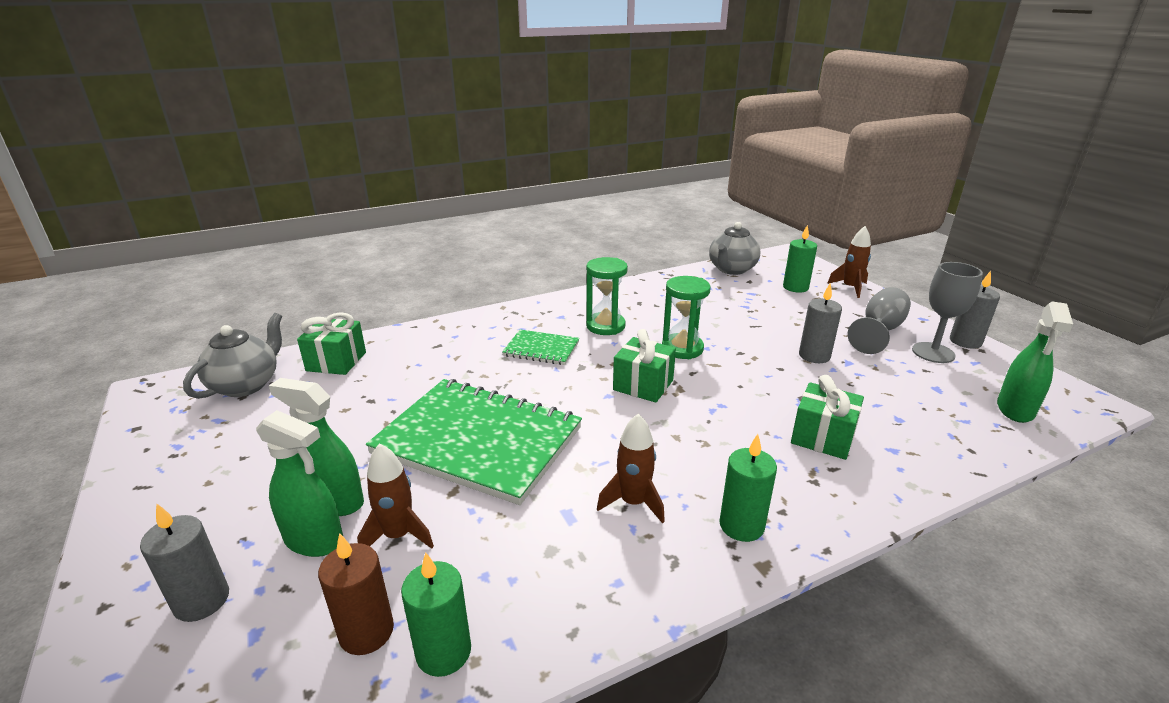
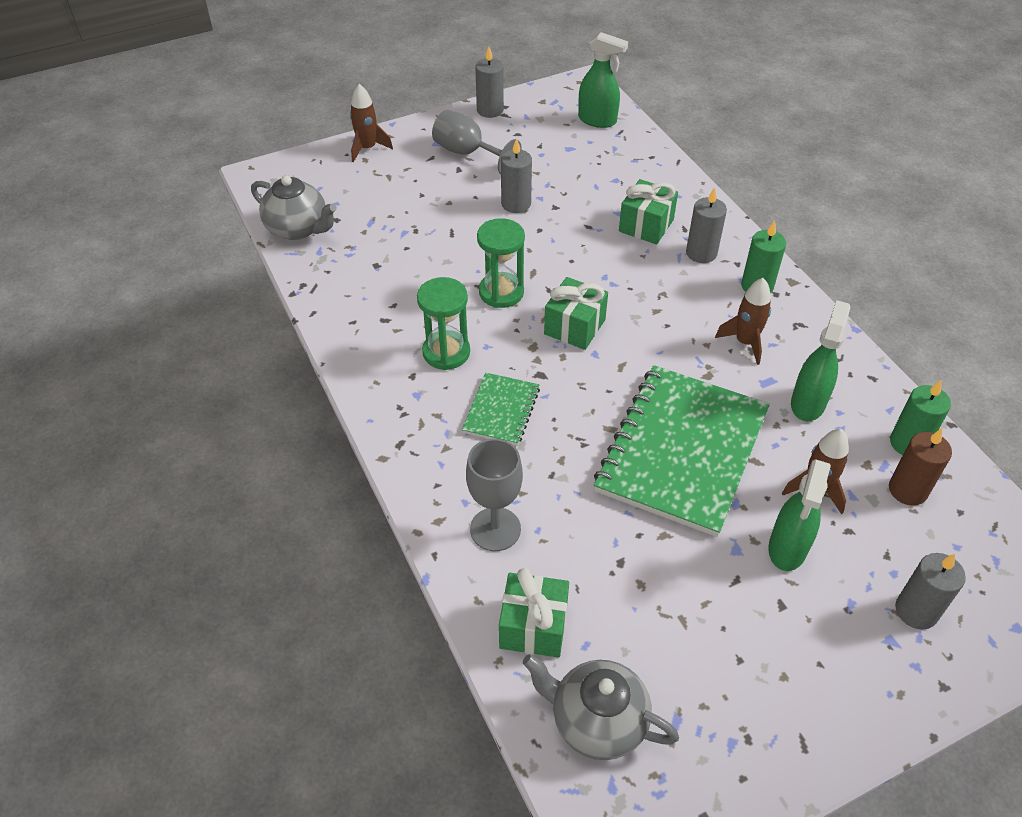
camera: 90 degrees left, 20 degrees up
green spray bottle [256,410,343,557] -> green spray bottle moved to [791,300,851,421]
green candle [783,225,817,293] -> none
grey goblet [912,262,983,363] -> grey goblet moved to [466,438,523,551]
none -> grey candle [686,187,727,263]

